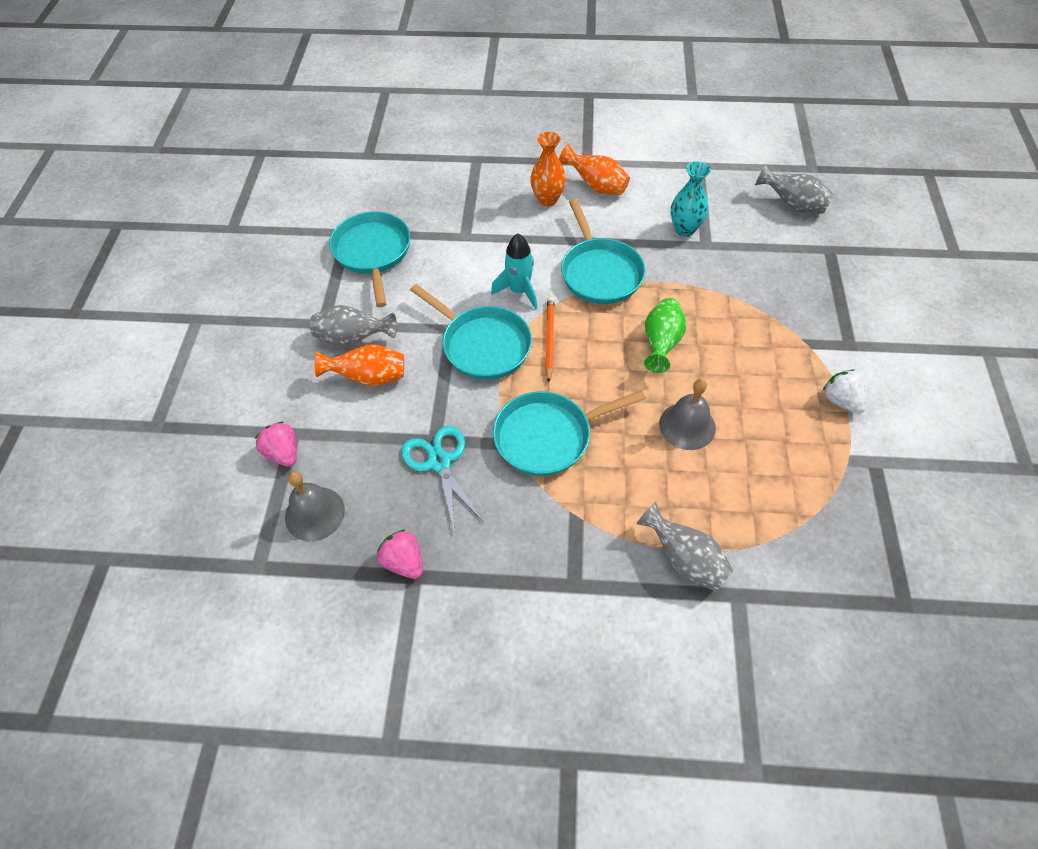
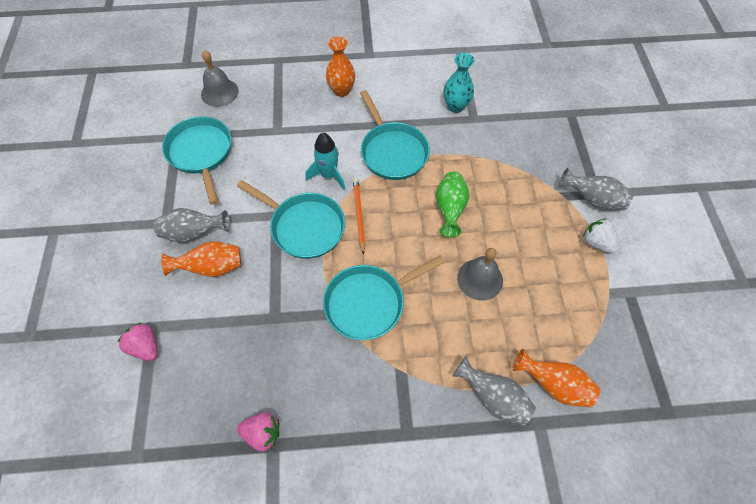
camera: 10 degrees left, 5 degrees up
grey bell [285,471,345,541] -> grey bell moved to [201,50,239,107]
pink strawberry [377,529,423,579] -> pink strawberry turned 150 degrees clockwise [237,412,279,451]
turquoise scissors [401,426,484,530] -> none
orange vase [559,144,630,195] -> orange vase moved to [513,349,600,407]
grey vase [755,164,834,214] -> grey vase moved to [559,168,633,210]

